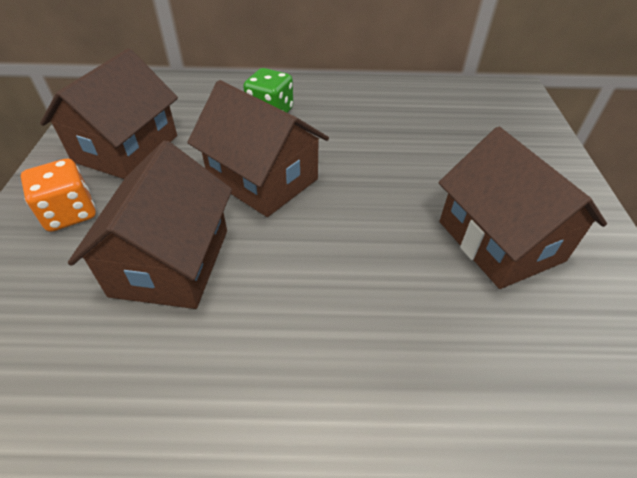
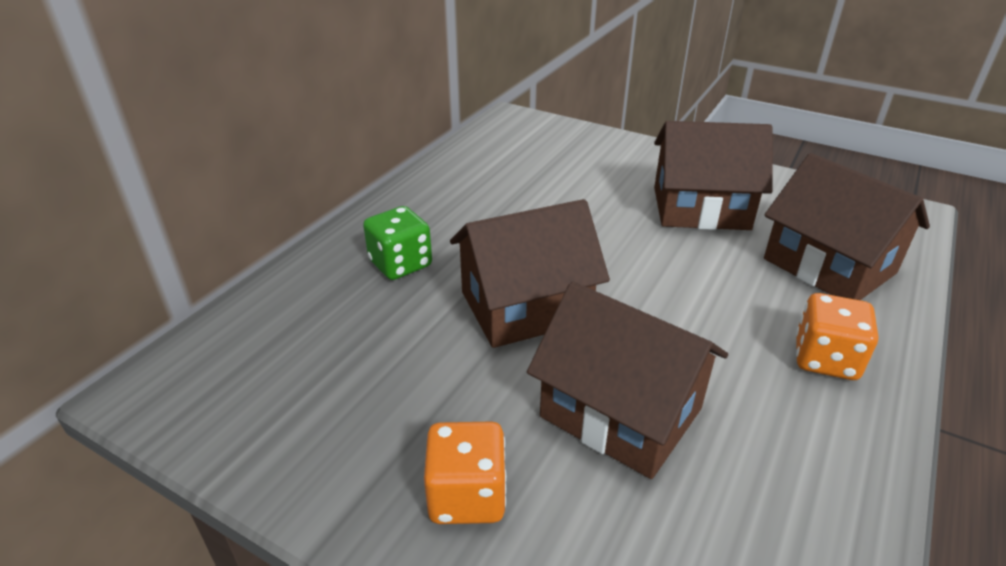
camera: 60 degrees left, 10 degrees down
brown house [40,48,178,179] -> brown house moved to [764,153,930,300]
none -> orange dice [796,293,878,380]

